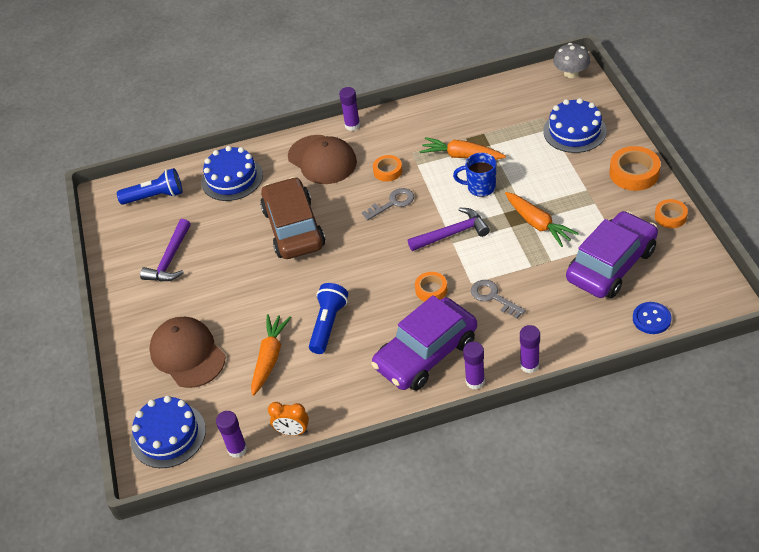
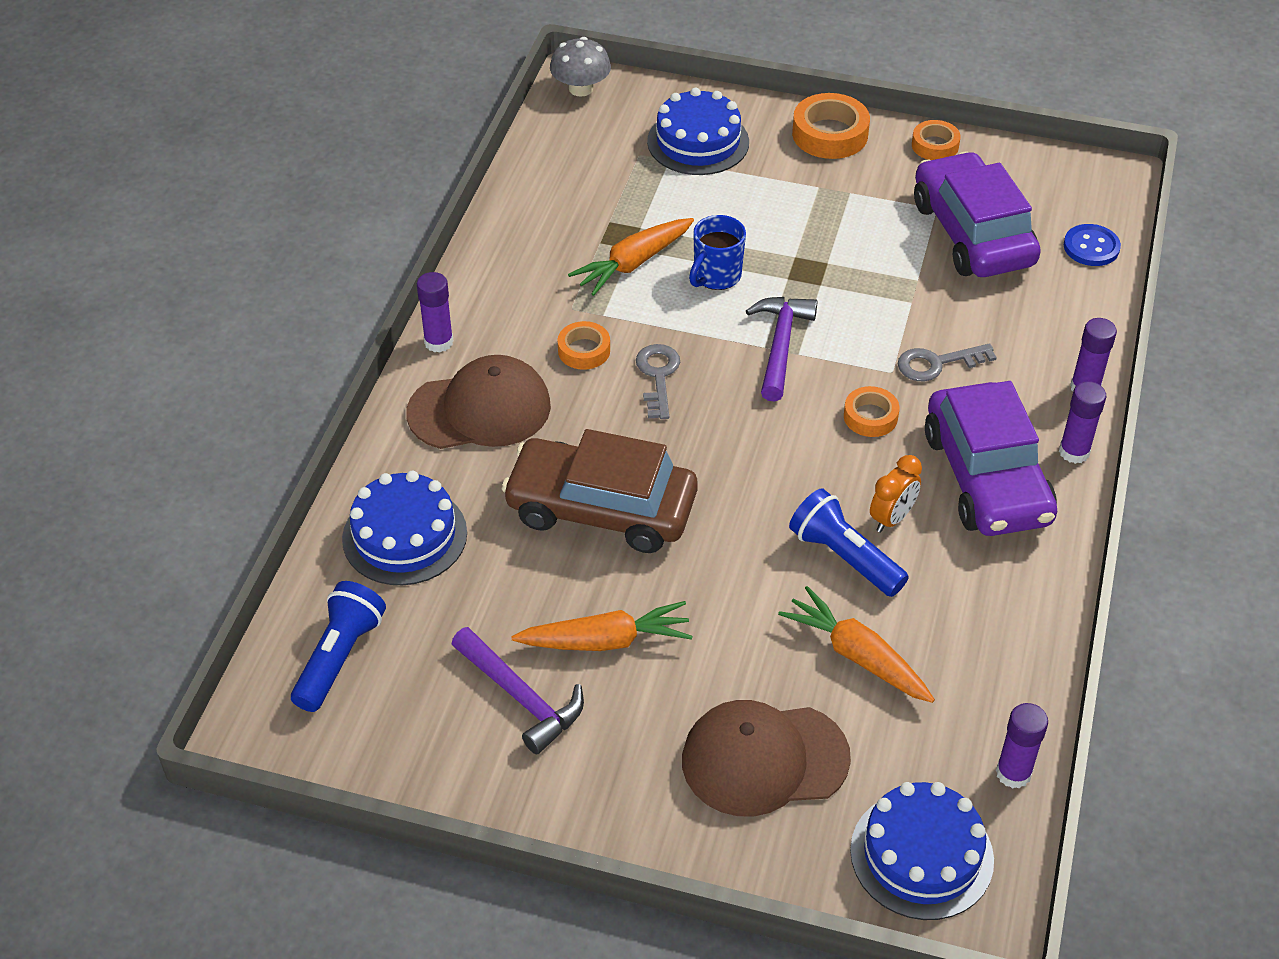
camera: 65 degrees left, 0 degrees up
orange clock [268,402,309,436] -> orange clock moved to [870,455,922,533]
orange carrot [505,192,579,247] -> orange carrot moved to [511,601,693,651]

